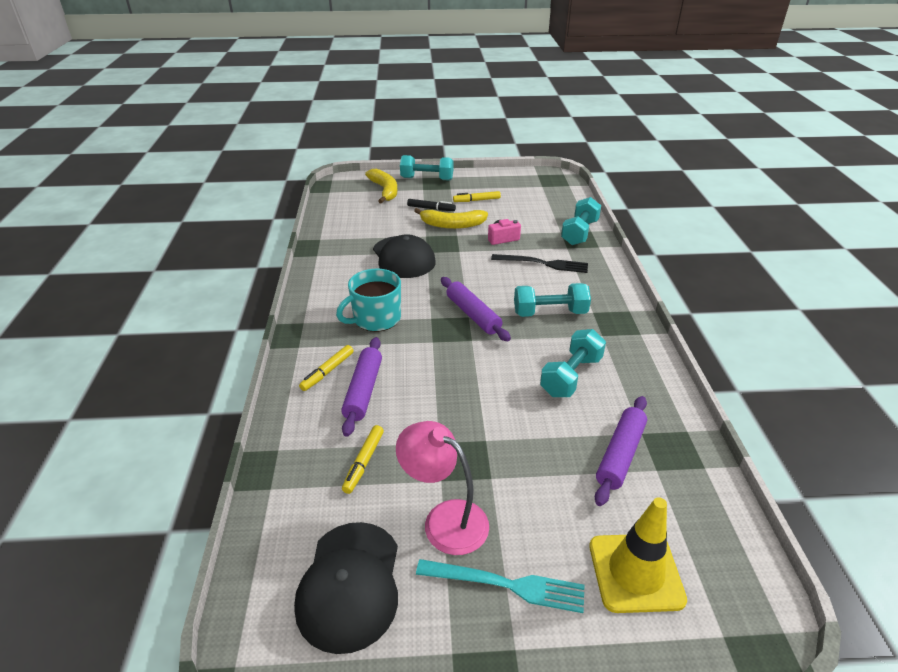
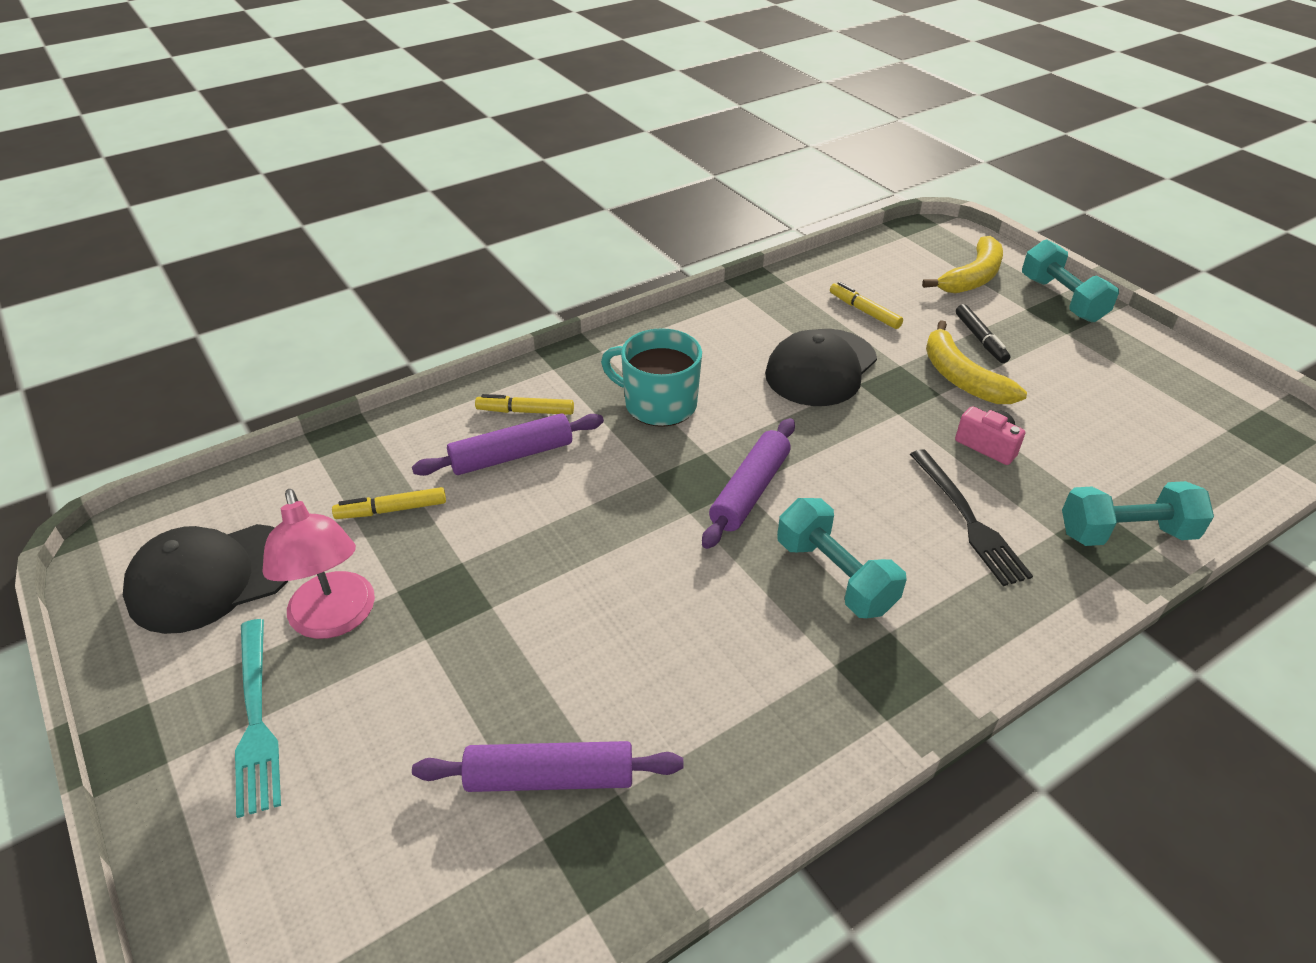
camera: 60 degrees right, 5 degrees up
pink lamp [396,421,489,555] -> pink lamp turned 150 degrees clockwise [262,489,375,639]
yellow marker [453,191,501,202] -> yellow marker moved to [830,282,903,329]
turquoise dumbbell [540,329,606,397] -> none
yellow traffic cone [589,497,687,613] -> none

